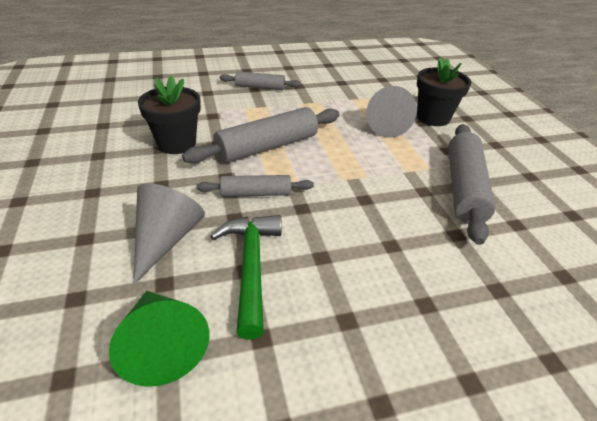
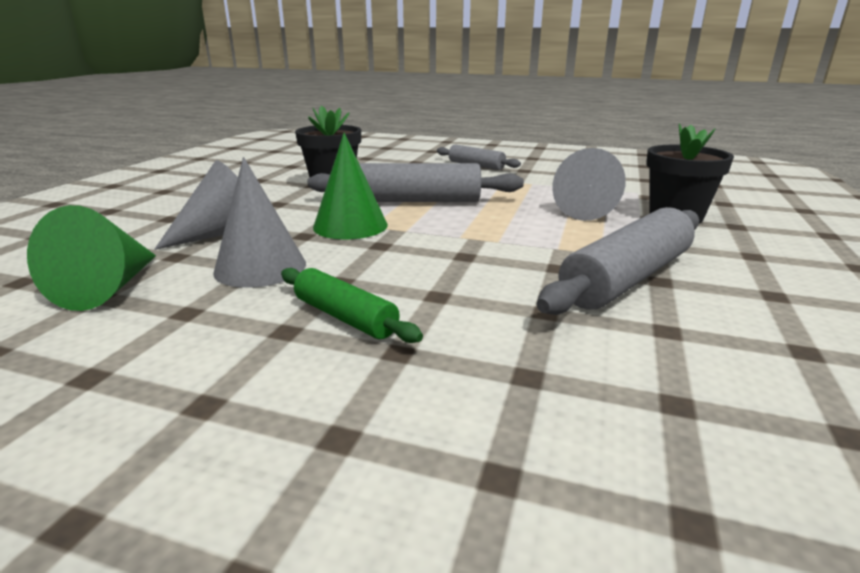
camera: 35 degrees right, 15 degrees down
grey rolling pin [197,175,314,197] -> green cone [313,133,388,239]
green hammer [210,215,282,340] -> grey cone [213,157,306,288]
none -> green rolling pin [281,268,423,343]

